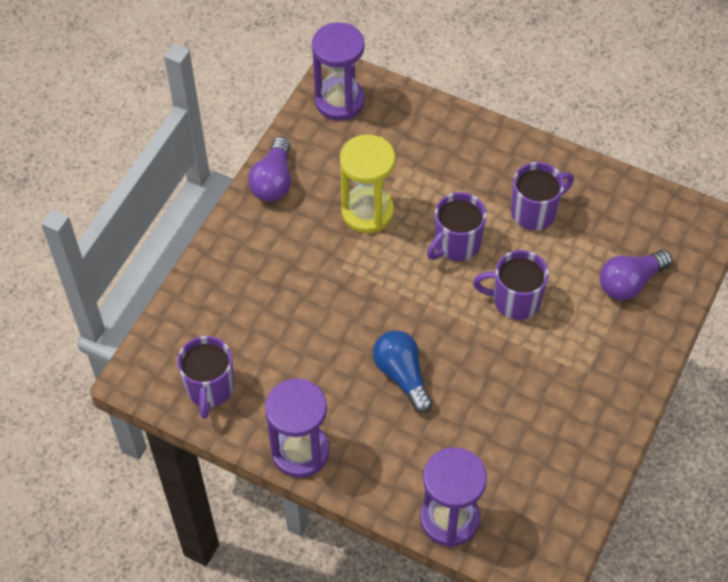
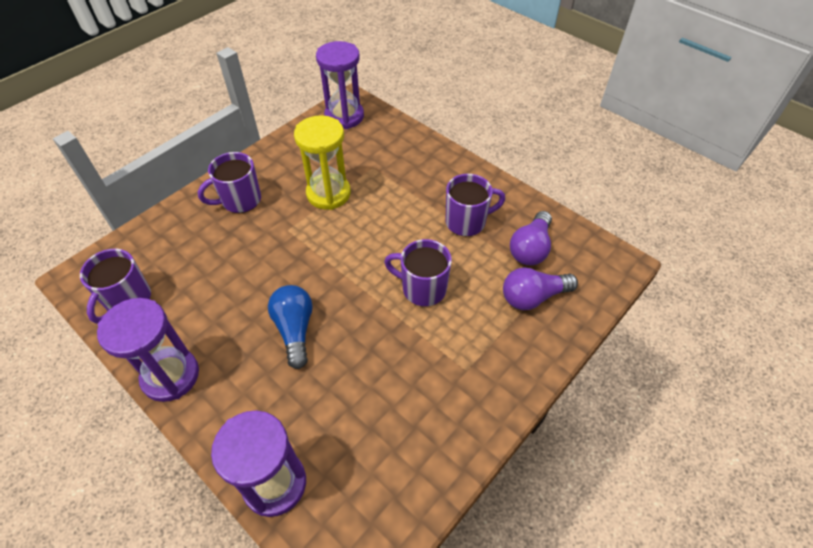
camera: 15 degrees right, 5 degrees down
purple light bulb [248,137,291,202] -> purple light bulb moved to [510,211,552,265]
purple mug [427,192,487,261] -> purple mug moved to [198,152,261,213]

